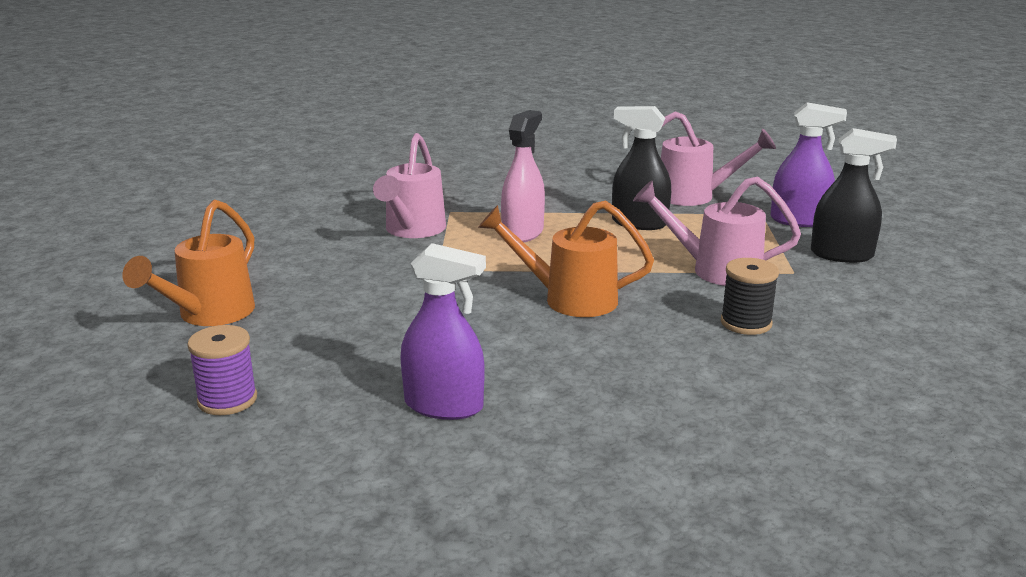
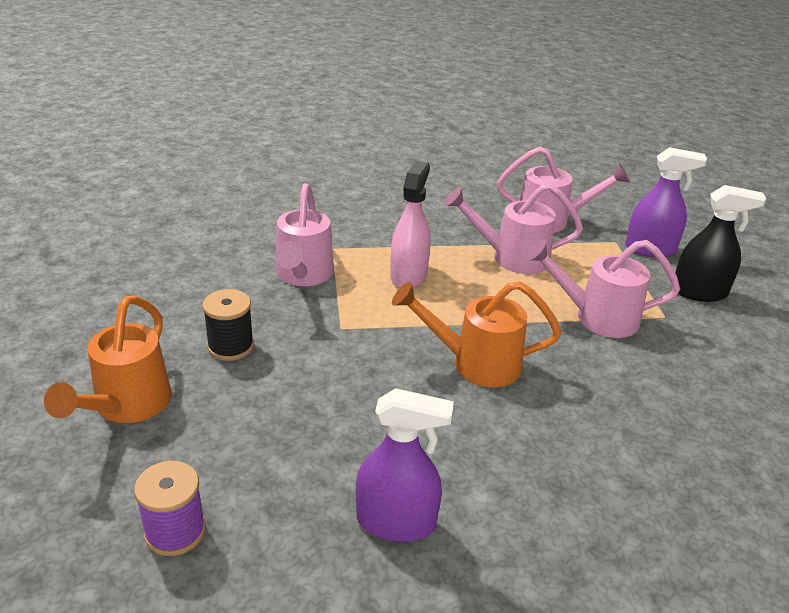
camera: 10 degrees left, 10 degrees up
black spray bottle [612,106,671,230] -> pink watering can [444,183,583,274]
black spool [721,258,779,335] -> black spool moved to [202,289,254,361]

